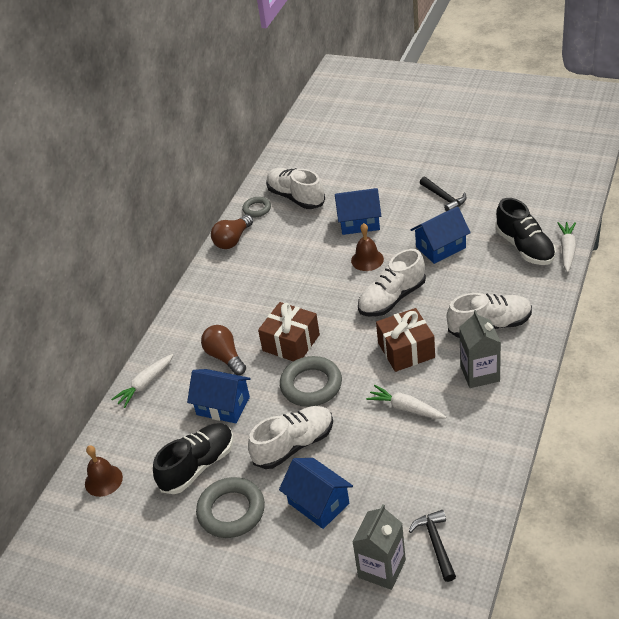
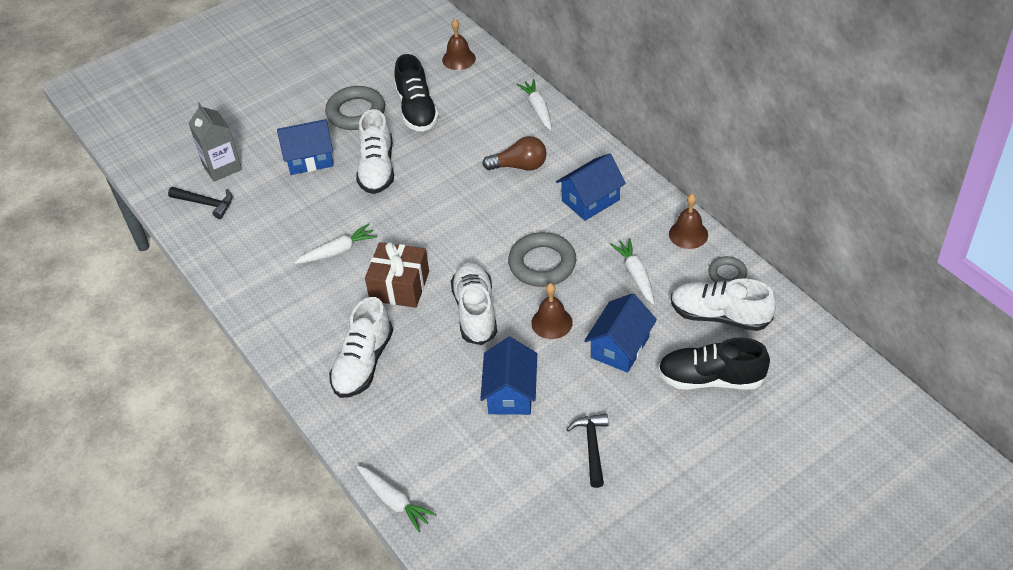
camera: 120 degrees right, 5 degrees up
blue house [187,369,251,423] -> blue house moved to [556,153,626,221]
brown light bulb [211,215,253,249] -> brown bell [669,194,708,249]
brown gift [258,302,320,361] -> none
white shoe [266,168,325,209] -> white shoe turned 150 degrees counterclockwise [671,278,776,331]
grey ring [280,356,342,407] -> grey ring moved to [508,232,576,287]
black hammer [420,177,467,211] -> black hammer turned 90 degrees clockwise [566,414,608,488]
grey carton [459,310,501,388] -> none
black shoe [495,198,556,265] -> black shoe moved to [658,338,770,390]
none -> white carrot [610,238,654,305]

